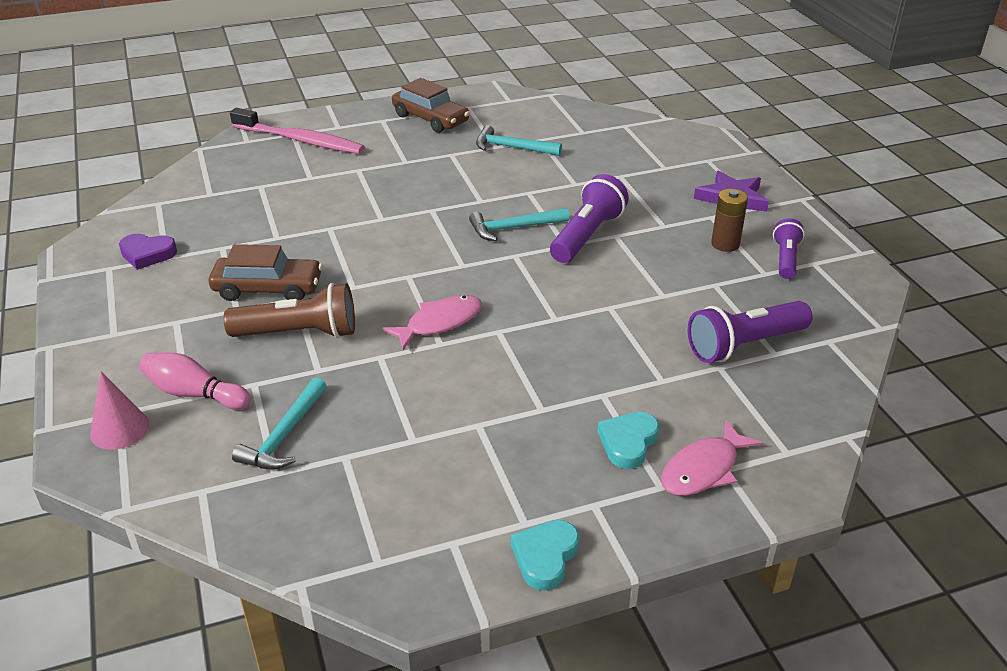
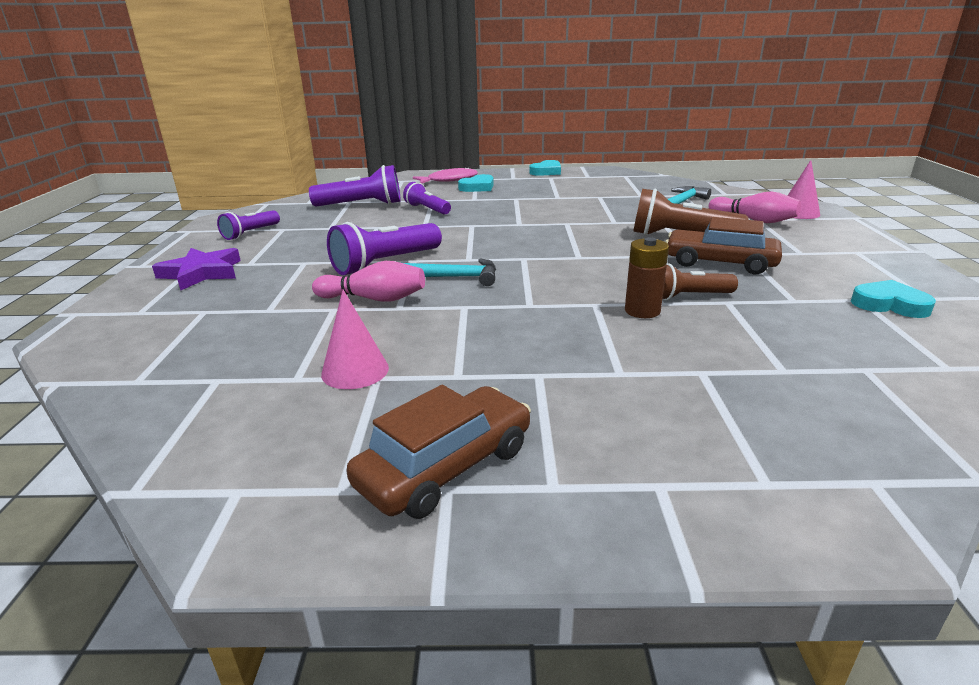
camera: 160 degrees left, 10 degrees down
purple heart [119,234,177,270] -> turquoise heart [851,280,936,318]
pink toothbrush [230,108,365,154] -> none
pink fish [382,295,482,350] -> none
brown car [392,78,470,133] -> brown car turned 75 degrees clockwise [346,385,531,519]
turquoise hammer [476,125,562,156] -> pink cone [321,290,389,389]
brown battery [711,189,748,252] -> brown battery moved to [625,237,669,318]
none -> pink bowling pin [312,261,425,302]
none -> purple flashlight [403,182,451,215]
none -> brown flashlight [662,263,738,300]

